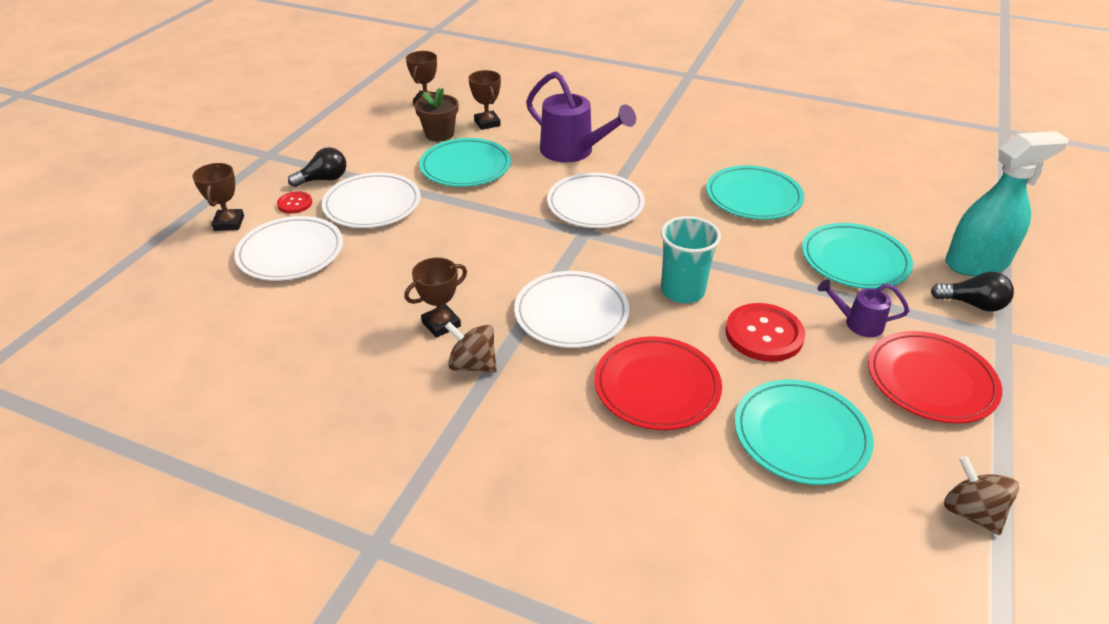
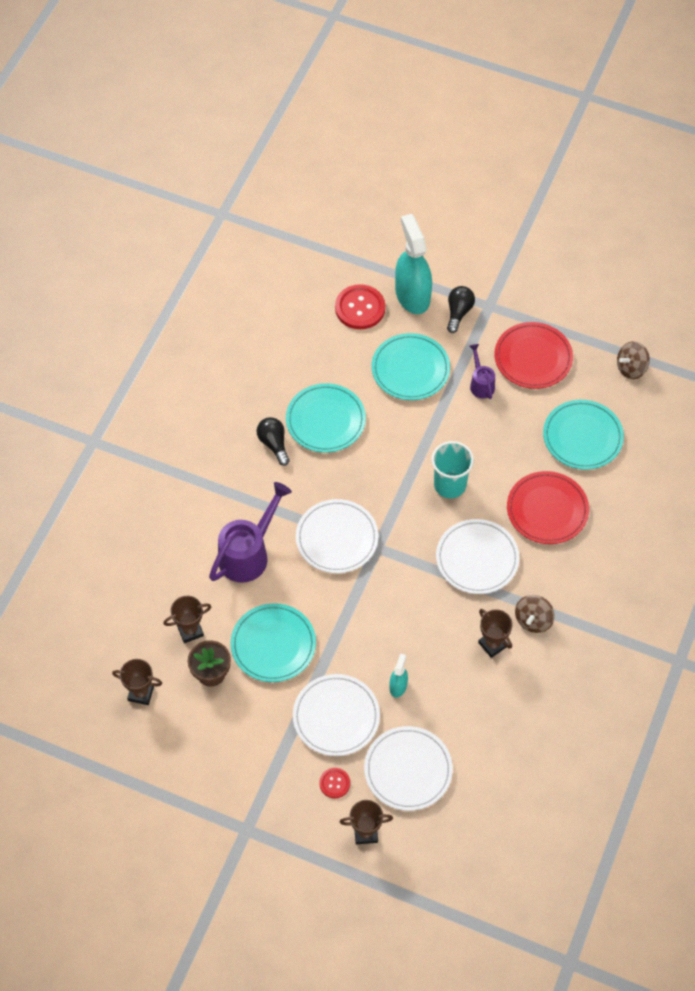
camera: 90 degrees left, 20 degrees up
black light bulb [288,147,346,187] -> black light bulb moved to [256,417,290,466]
red button [725,303,805,362] -> red button moved to [335,284,385,329]
purple watering can [818,279,909,337] -> purple watering can turned 150 degrees clockwise [469,344,495,399]
none -> turquoise spray bottle [390,653,408,698]

